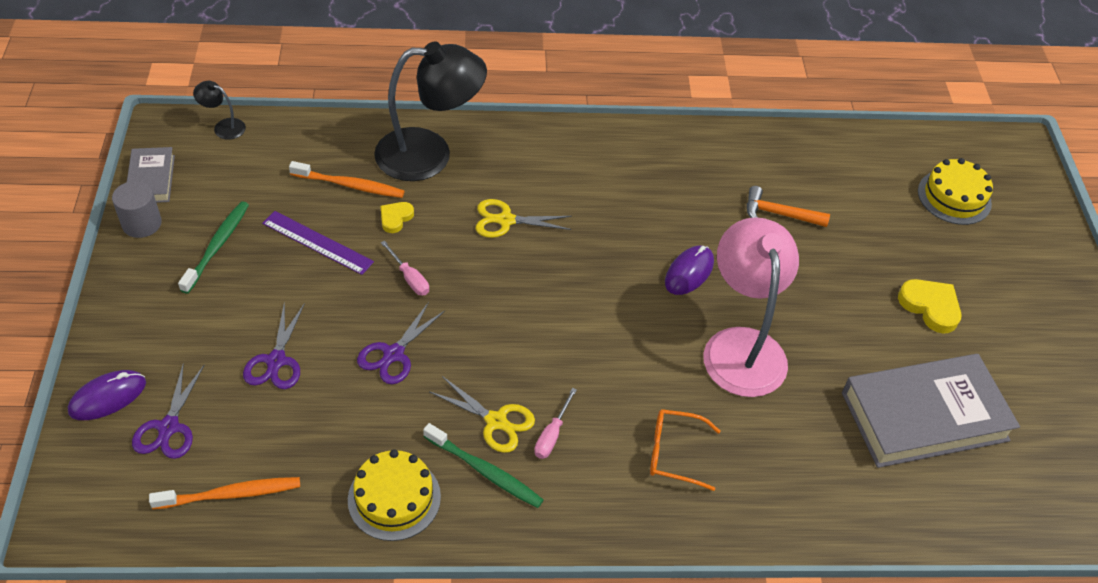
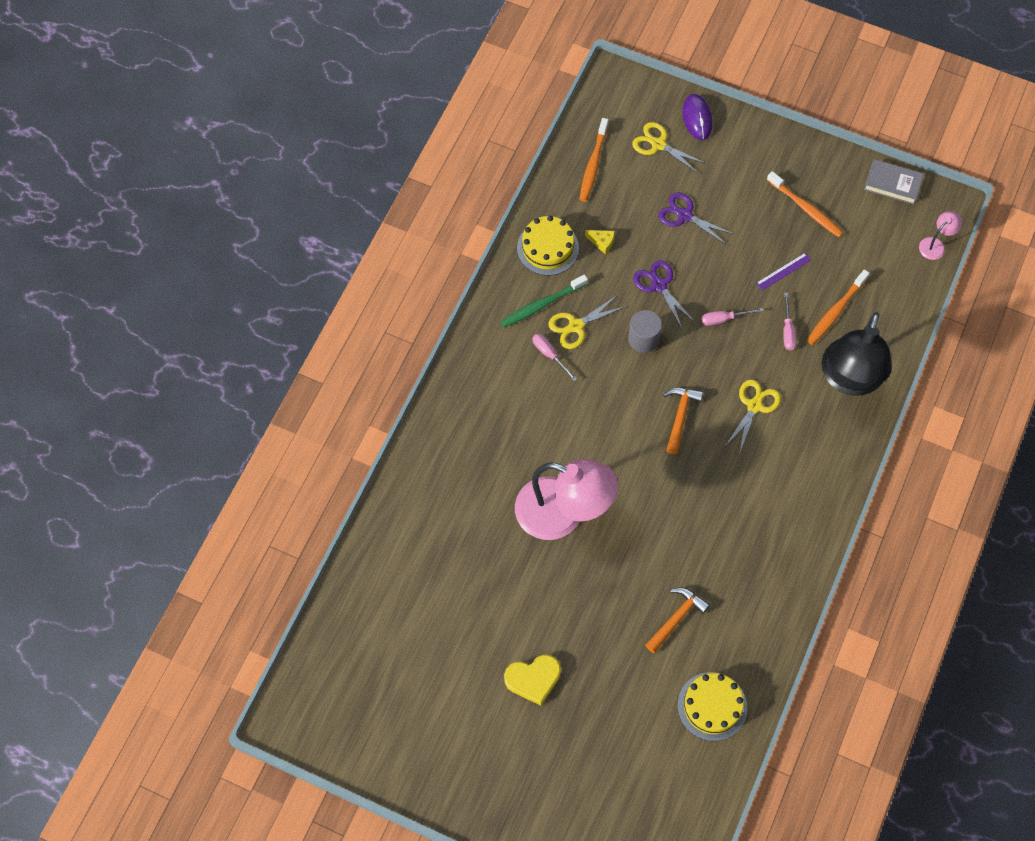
camera: 120 degrees right, 15 degrees up
grey cylinder [112,181,162,238] -> grey cylinder moved to [628,310,662,353]
purple scissors [132,363,204,459] -> yellow scissors [632,122,707,174]
green toothbrush [178,201,249,294] -> orange toothbrush [767,171,843,237]
black lamp [193,81,246,140] -> pink lamp [919,211,962,260]
purple ruler [262,211,374,275] -> purple ruler [756,253,811,290], size x0.64
yellow heart [380,202,414,233] -> pink screwdriver [783,293,796,350]
orange glasses [650,409,720,491] -> none
purple mouse [665,245,714,295] -> none
grey book [842,354,1020,468] -> none
yellow cake [918,158,993,225] -> yellow cake moved to [678,672,747,741]
none -> yellow cheese [585,230,615,254]
none -> orange hammer [663,387,703,454]

